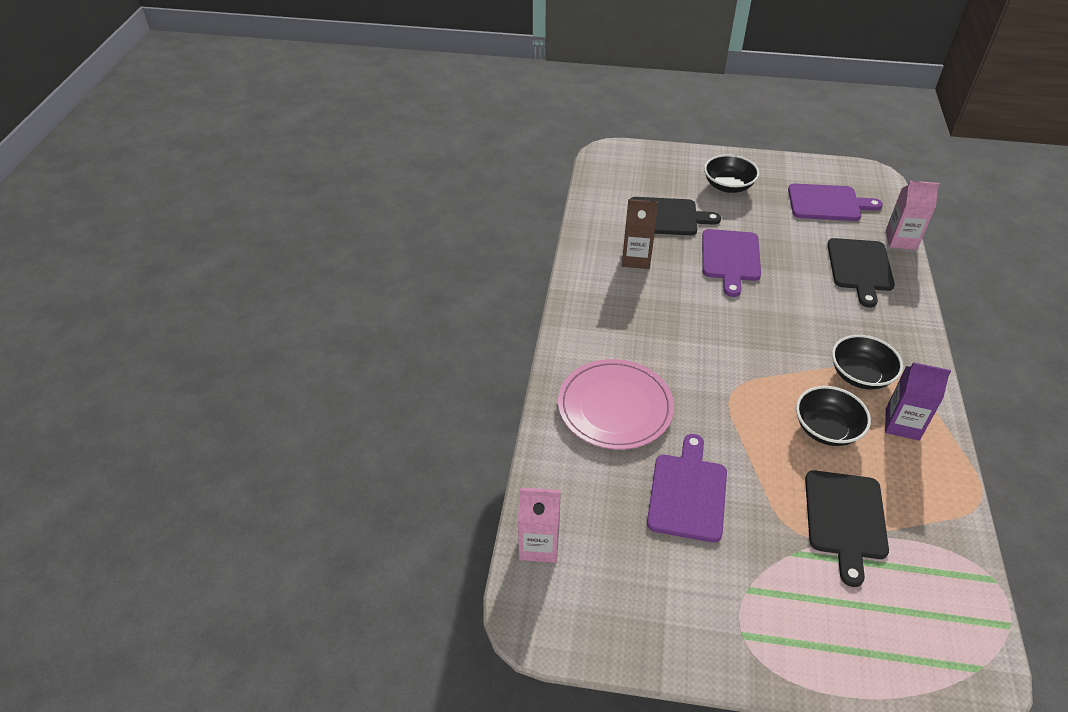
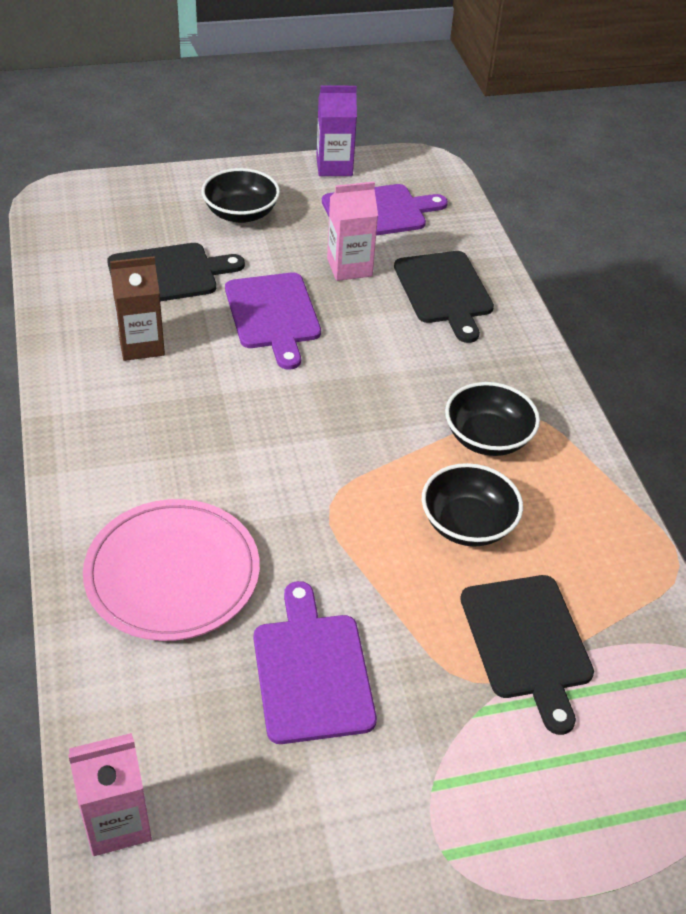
camera: 25 degrees left, 0 degrees up
purple carton [885,362,951,441] -> purple carton moved to [316,86,357,176]
pink carton [886,181,940,250] -> pink carton moved to [327,182,378,281]

